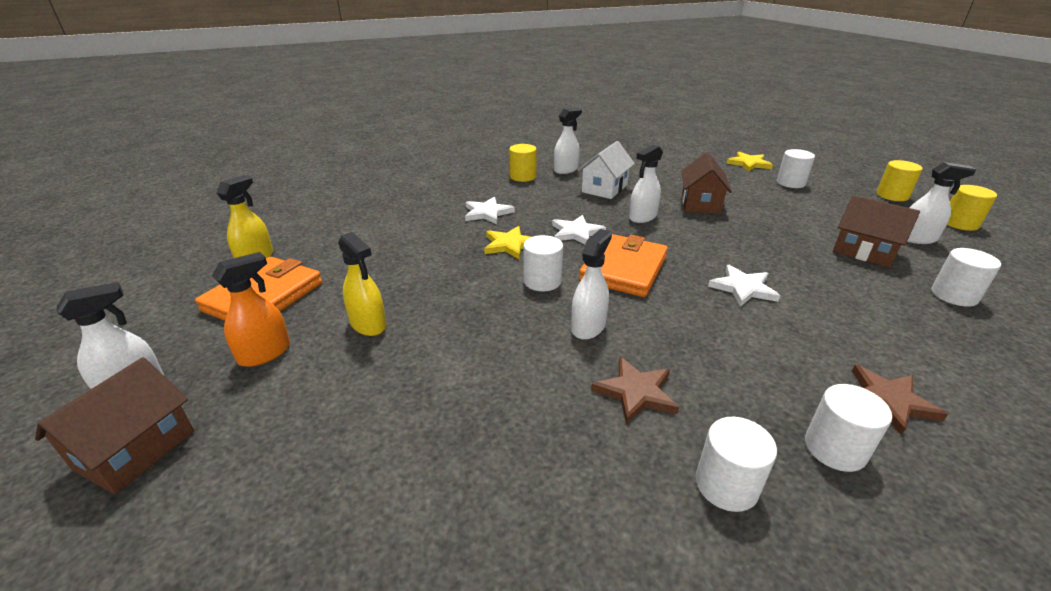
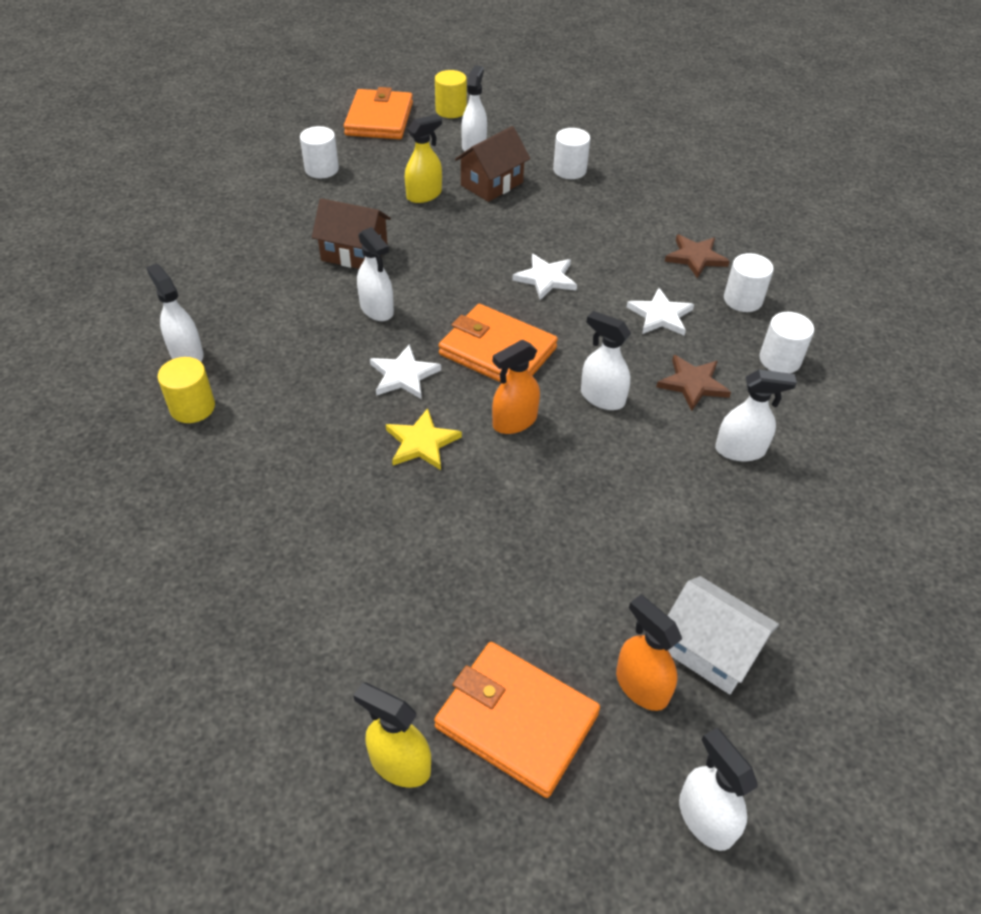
camera: 85 degrees left, 15 degrees up
brown house [35,357,194,494] -> none
yellow spray bottle [338,232,386,336] -> yellow spray bottle moved to [405,114,442,203]
white star [465,197,515,225] -> white star moved to [627,288,694,336]
white cylinder [523,235,563,291] -> orange spray bottle [492,340,540,434]
white house [578,141,635,199] -> white house moved to [668,576,779,695]
yellow star [726,152,773,172] -> none
yellow cylinder [876,160,923,201] -> orange wallet [344,87,413,139]
none -> white spray bottle [715,370,797,461]

